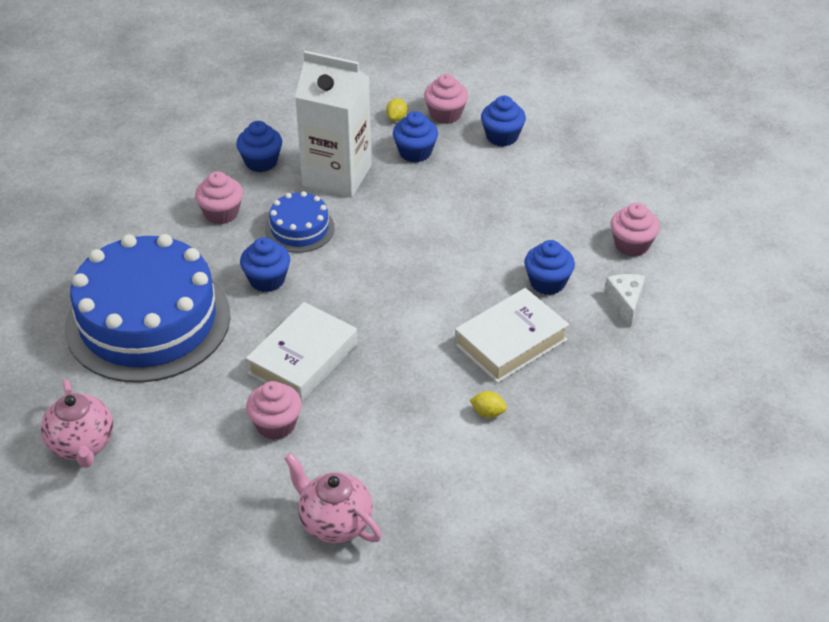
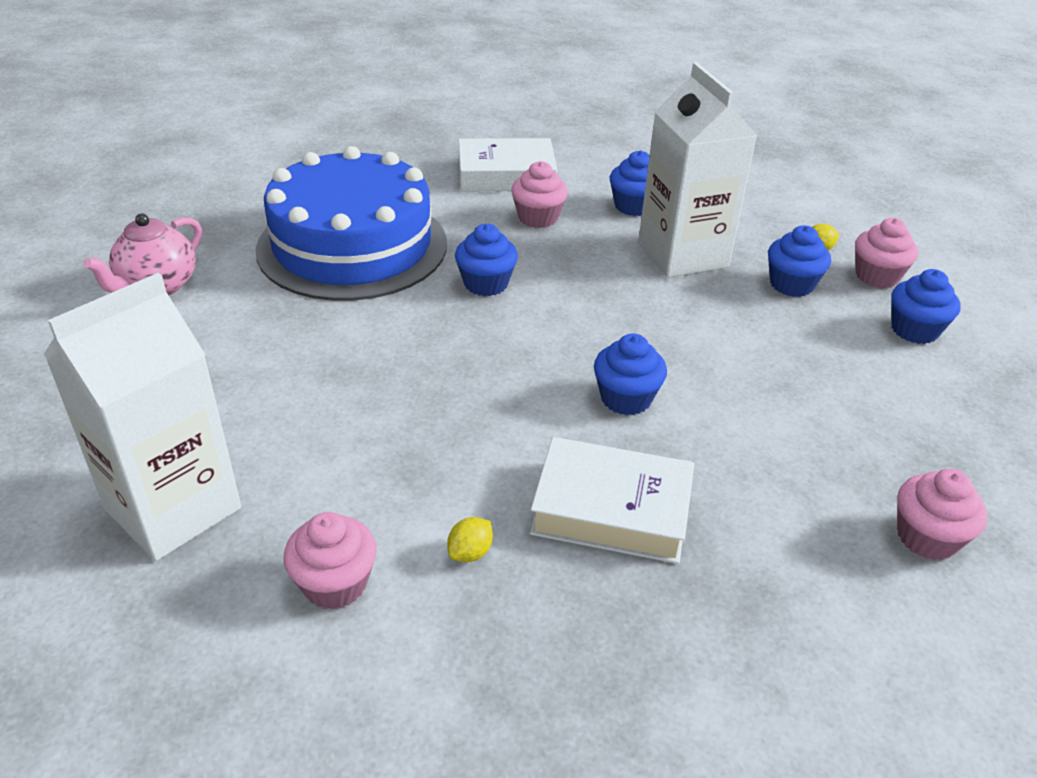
camera: 50 degrees right, 5 degrees down
white book [246,302,358,402] -> white book moved to [458,138,557,192]
pink cupcake [246,381,302,440] -> pink cupcake moved to [283,512,377,610]
blue cake [265,191,335,253] -> none
pink teapot [284,453,382,543] -> white carton [44,273,241,561]
yellow lemon [470,391,507,418] -> yellow lemon turned 60 degrees clockwise [447,517,493,562]
blue cupcake [524,240,575,295] -> blue cupcake moved to [594,334,667,415]
white cheese [604,274,645,327] -> none

